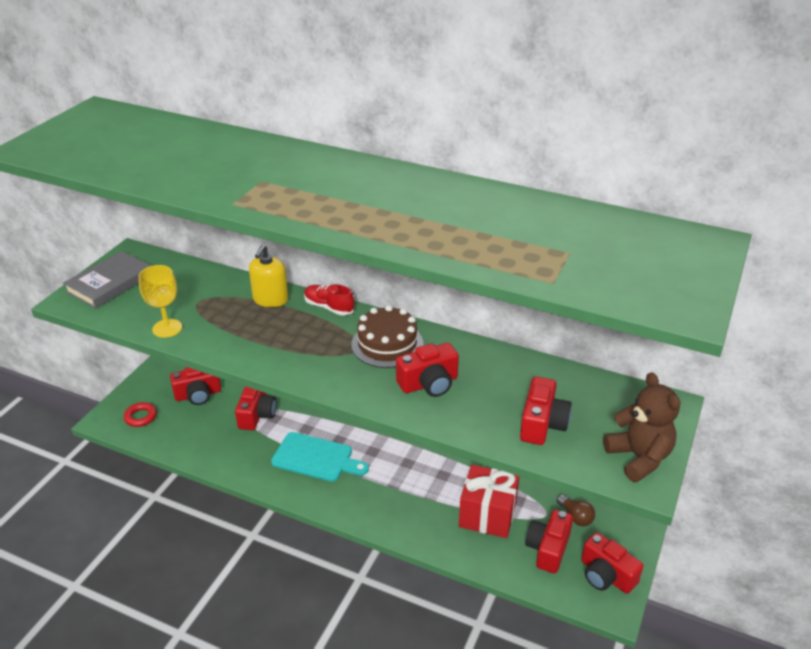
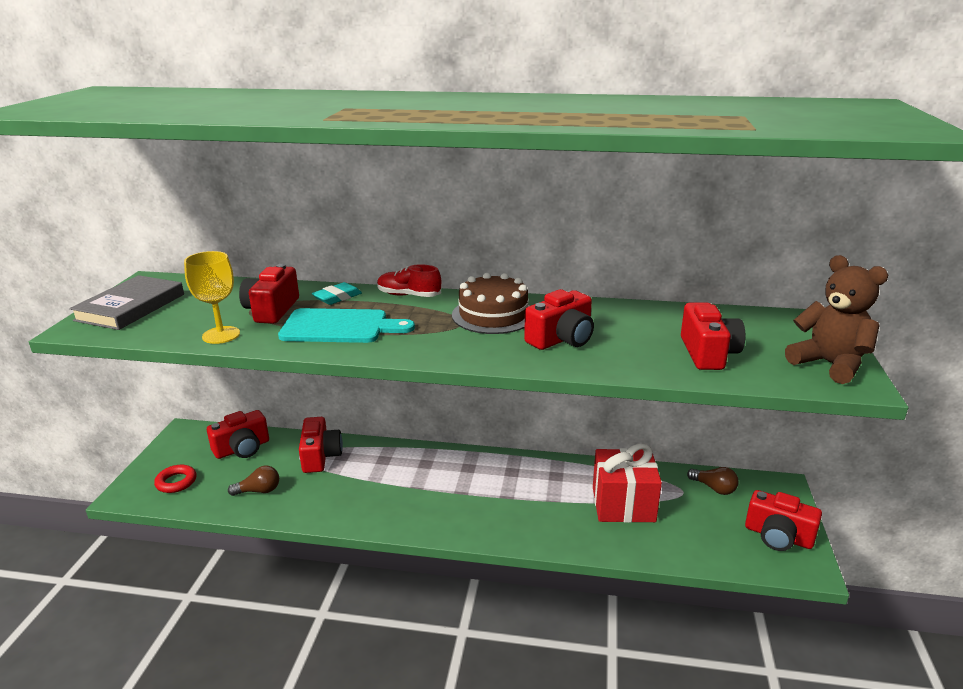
camera: 15 degrees left, 10 degrees down
yellow soap dispenser [249,245,288,307] -> turquoise eraser [312,282,362,305]
turquoise cutting board [271,432,369,482] -> turquoise cutting board moved to [278,308,415,343]
red camera [525,510,573,574] -> red camera moved to [239,264,299,324]
none -> brown light bulb [228,466,279,496]

